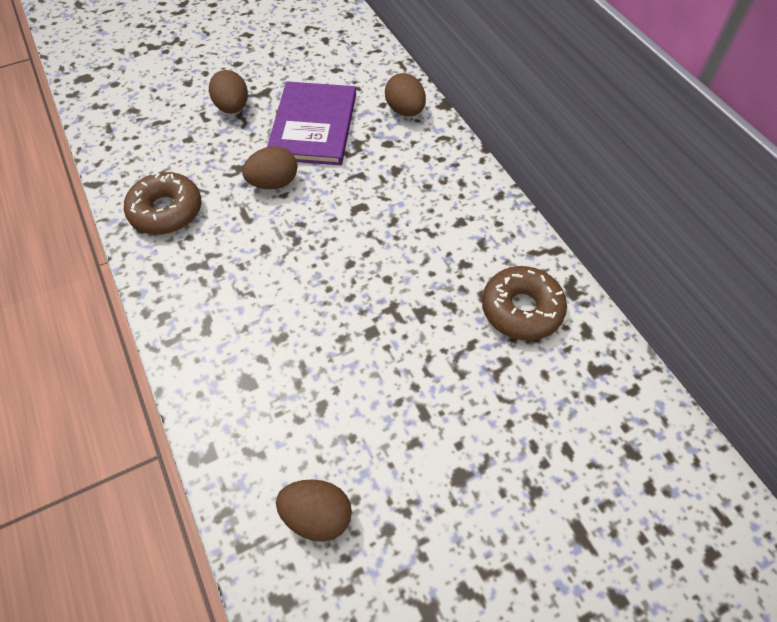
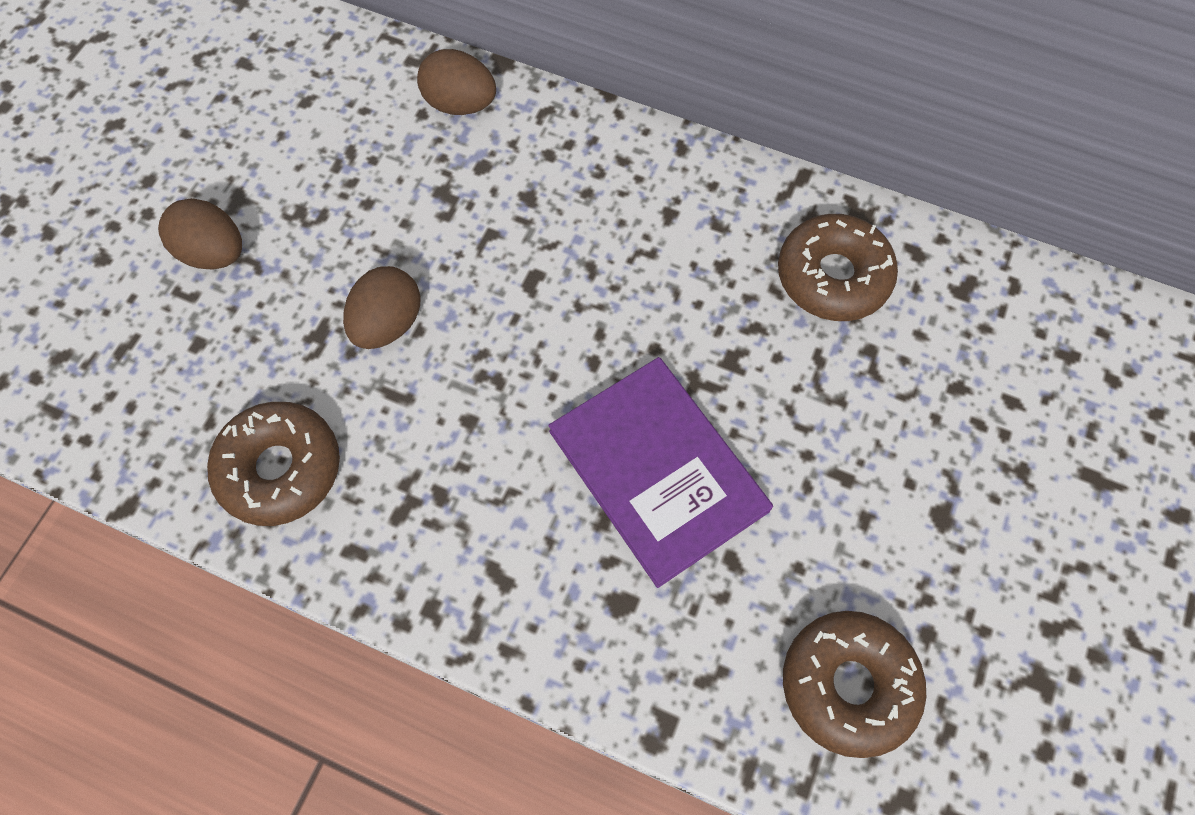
camera: 40 degrees left, 10 degrees up
purple book [267,81,356,165] -> purple book moved to [548,357,773,588]
brown egg [276,479,352,542] -> brown donut [783,611,926,758]

